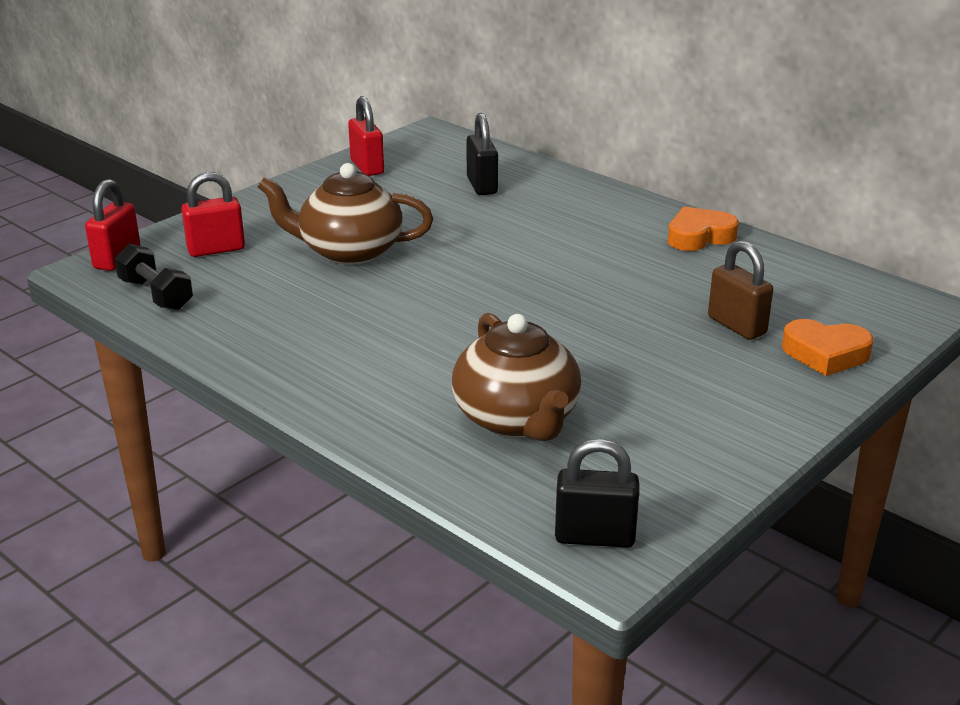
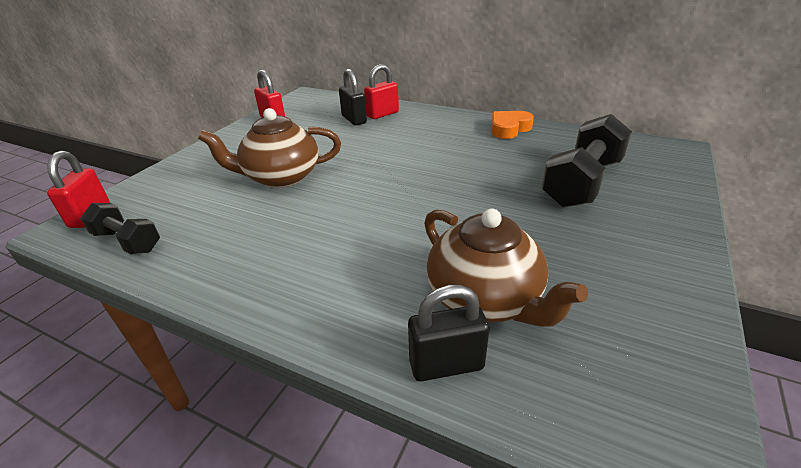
camera: 15 degrees left, 5 degrees up
red padlock [181,172,245,257] -> red padlock moved to [364,64,399,119]
black padlock [555,439,639,548] -> black padlock moved to [408,285,490,382]
brown padlock [708,241,773,340] -> black dumbbell [542,114,632,208]
orange heart [782,319,874,376] -> none

